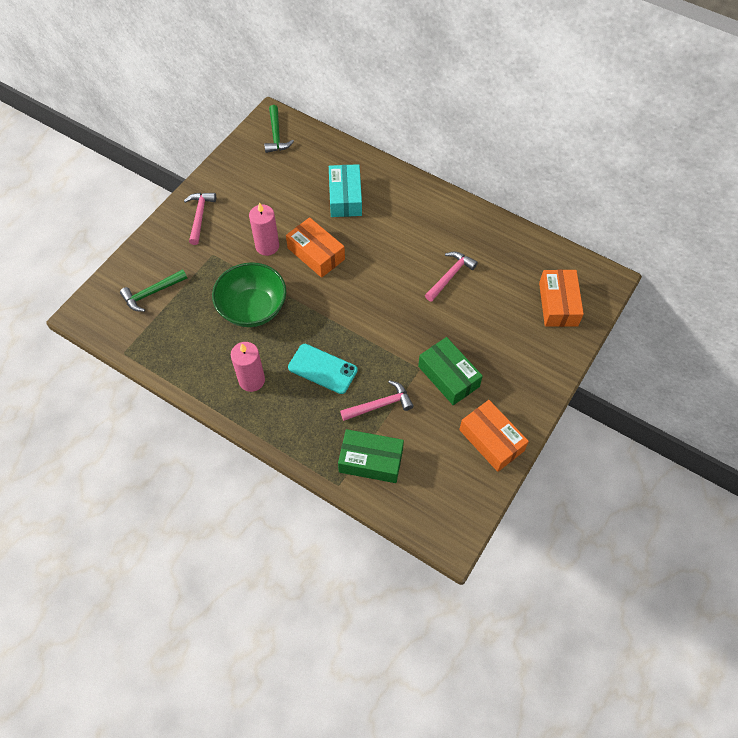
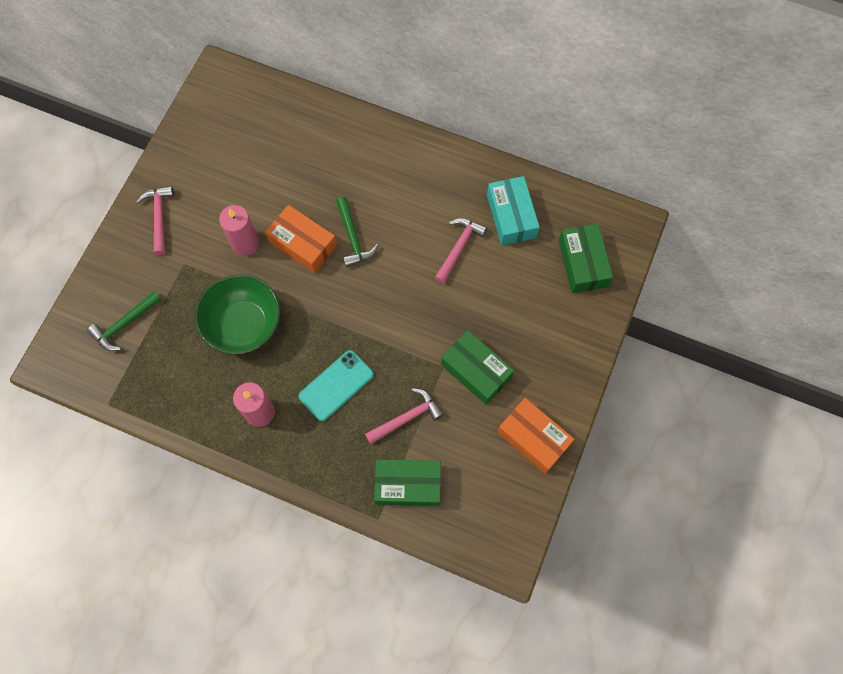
camera: 10 degrees left, 10 degrees up
green hammer [264,105,294,153] -> green hammer moved to [336,197,378,267]
turquoise phone [288,344,358,394] -> turquoise phone turned 60 degrees counterclockwise [299,350,374,421]
turquoise box [329,164,362,217] -> turquoise box moved to [487,176,540,246]
orange box [539,270,584,327] -> green box [558,224,613,293]

